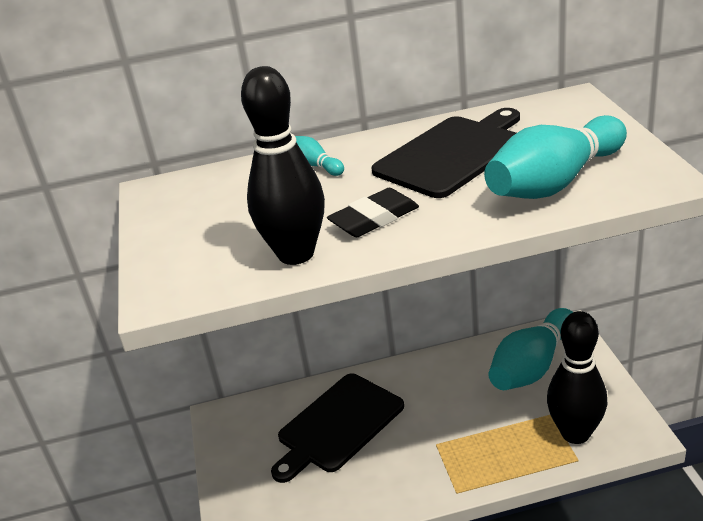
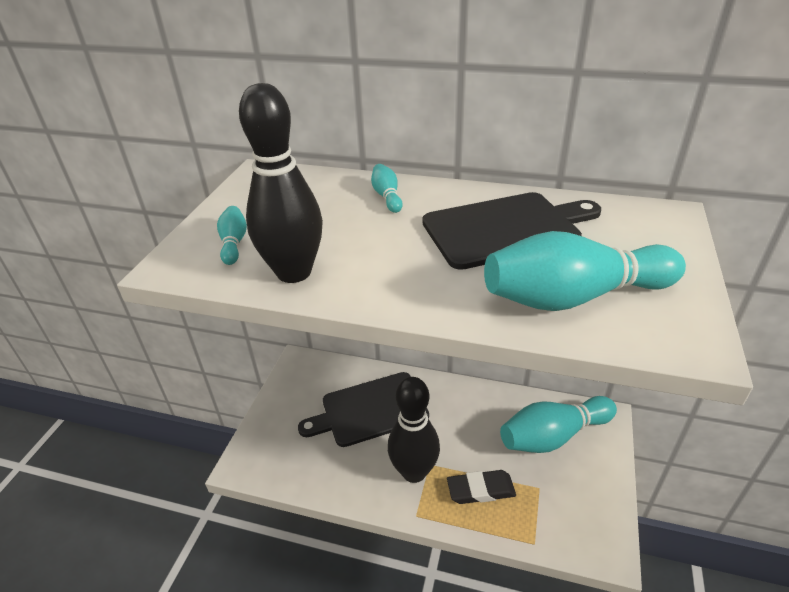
camera: 25 degrees right, 5 degrees up
black eraser [327,188,419,237] -> black eraser moved to [447,470,516,504]
black bowling pin [547,311,608,444] -> black bowling pin moved to [388,377,440,483]
none -> turquoise bowling pin [217,206,247,265]

